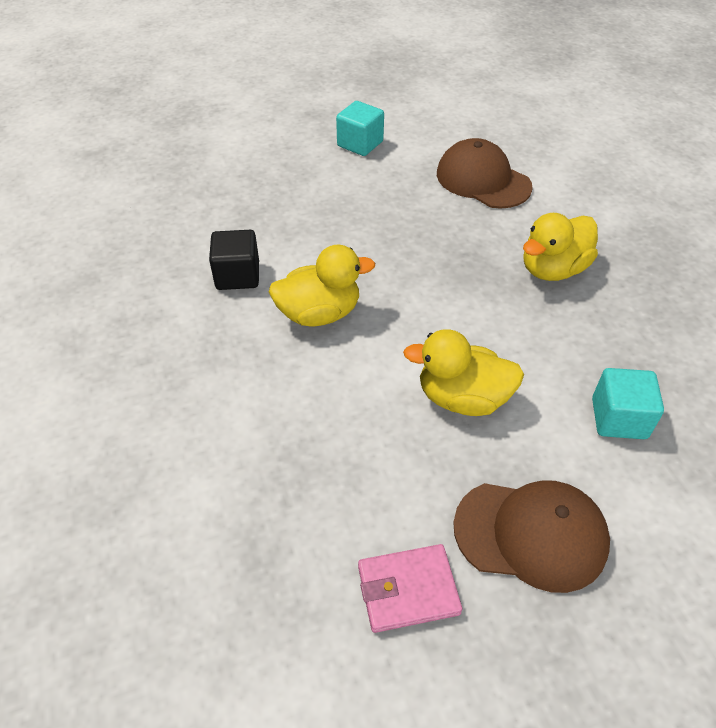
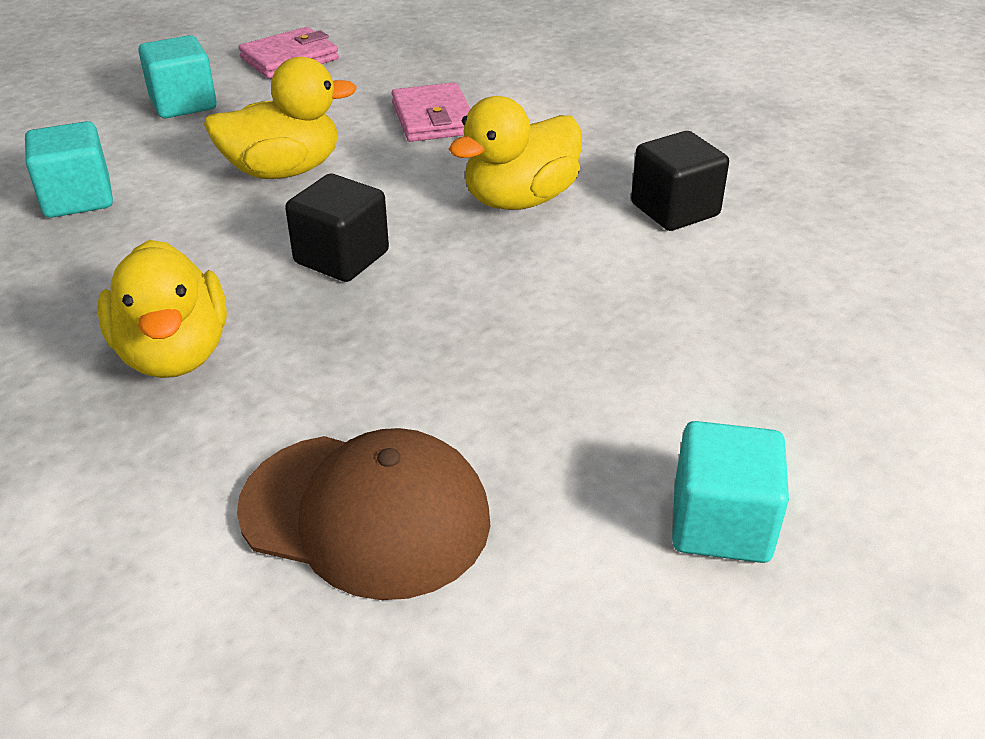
camera: 155 degrees right, 10 degrees down
brown cap [453,480,610,593] -> turquoise cube [138,35,217,118]
yellow duck [523,213,598,281] -> yellow duck turned 135 degrees clockwise [97,240,227,378]
none -> black cube [285,174,389,282]
none -> pink wallet [391,82,470,142]

